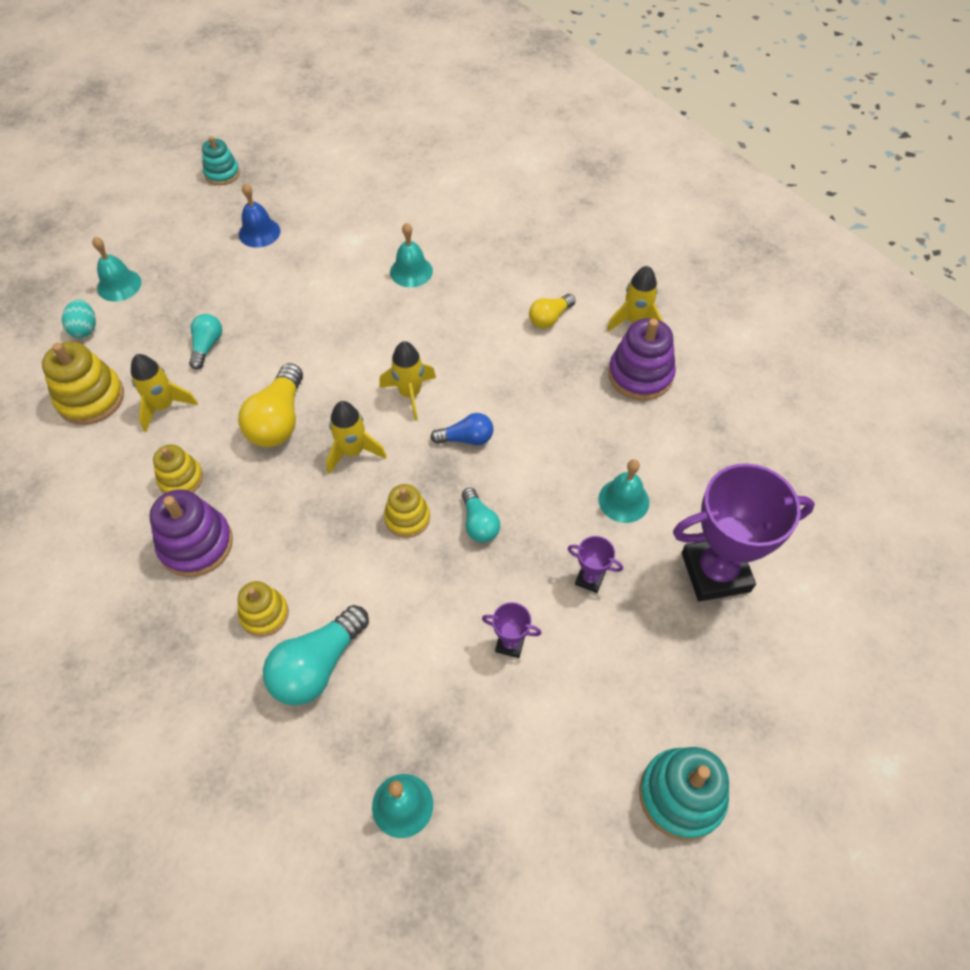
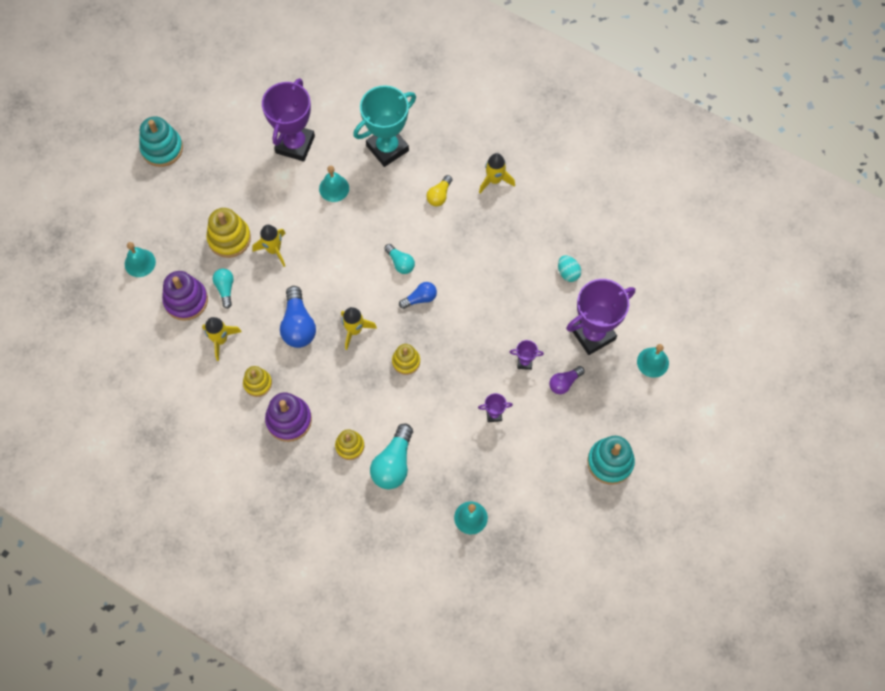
camera: 20 degrees left, 10 degrees up
yellow stacking toy [42,342,124,425] -> yellow stacking toy moved to [206,208,251,258]
turquoise egg [62,299,96,338] -> turquoise egg moved to [558,255,581,282]
turquoise stacking toy [202,136,240,185] -> turquoise stacking toy [139,116,183,167], size x1.59
yellow light bulb [238,363,303,447] -> blue light bulb [280,286,316,348]
blue bell [239,183,280,248] -> none
yellow rocket [379,341,436,421] -> yellow rocket moved to [252,225,286,267]
turquoise light bulb [462,488,500,543] -> turquoise light bulb moved to [384,244,415,274]
turquoise bell [598,459,649,523] -> turquoise bell moved to [637,344,669,378]
purple stacking toy [608,318,676,400] -> purple stacking toy moved to [162,271,208,321]
none -> purple trophy [262,78,315,161]
none -> turquoise trophy [353,85,416,167]
none -> purple light bulb [549,366,585,394]

